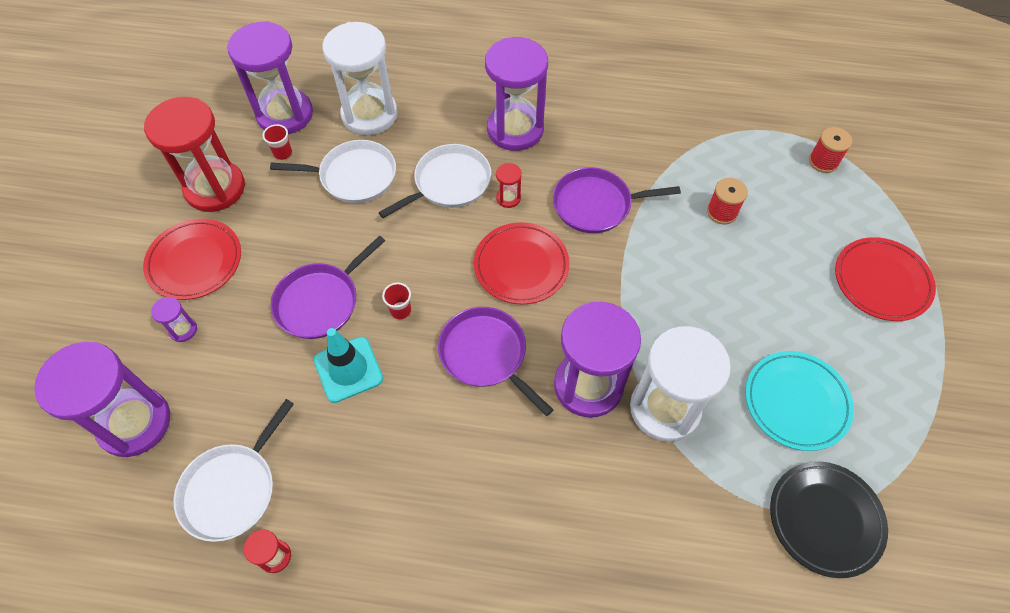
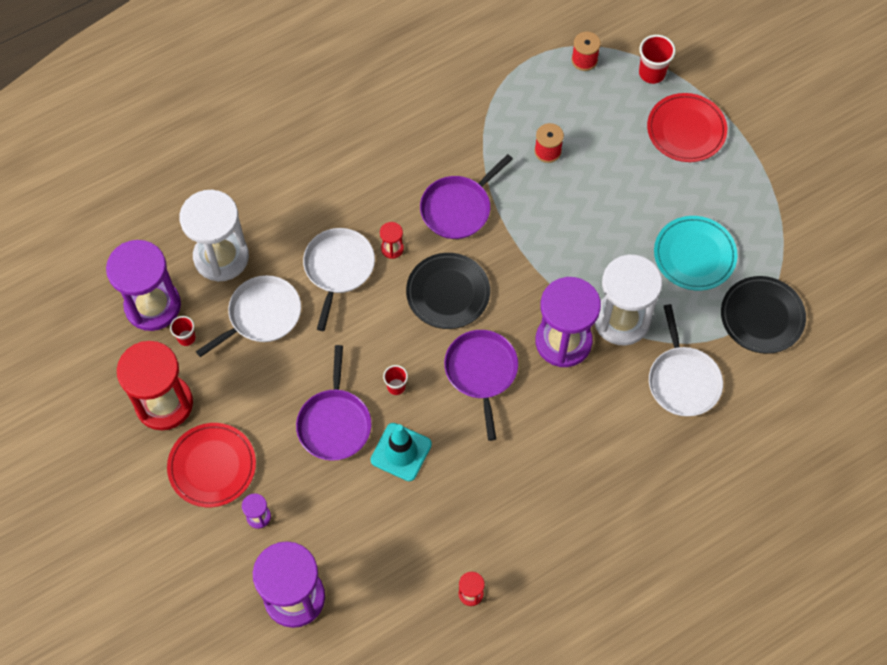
camera: 40 degrees left, 5 degrees up
white pan [174,399,294,542] -> white pan moved to [649,304,723,416]
purple pan [438,307,553,416] -> purple pan turned 75 degrees clockwise [444,330,518,441]
red plate [474,222,570,304] -> black plate [406,253,490,329]
purple hourglass [485,37,548,151] -> none
none -> red cup [639,35,676,84]

